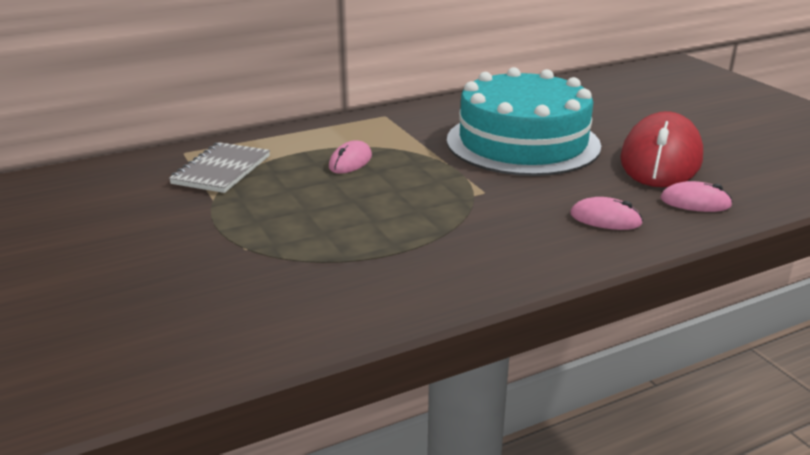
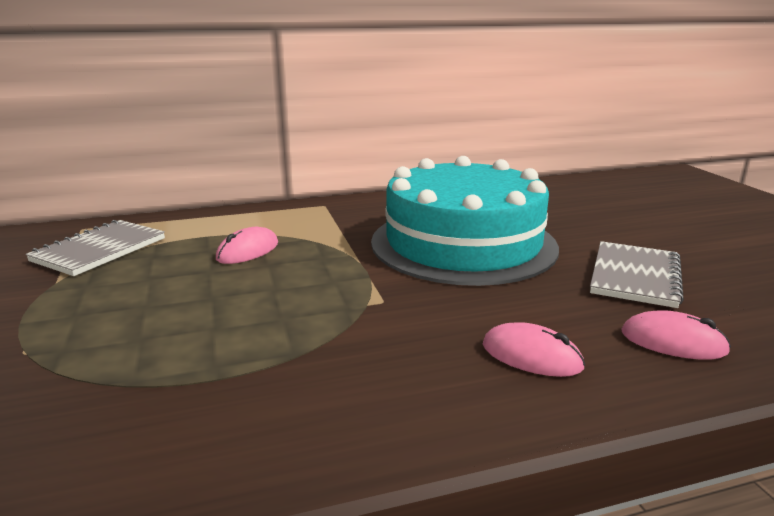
camera: 10 degrees right, 5 degrees down
red mouse [620,111,703,187] -> grey notebook [590,241,684,308]

